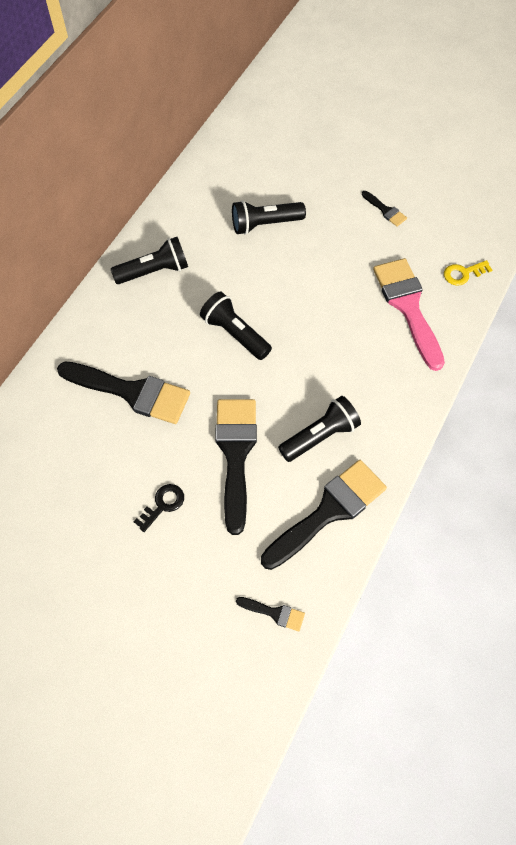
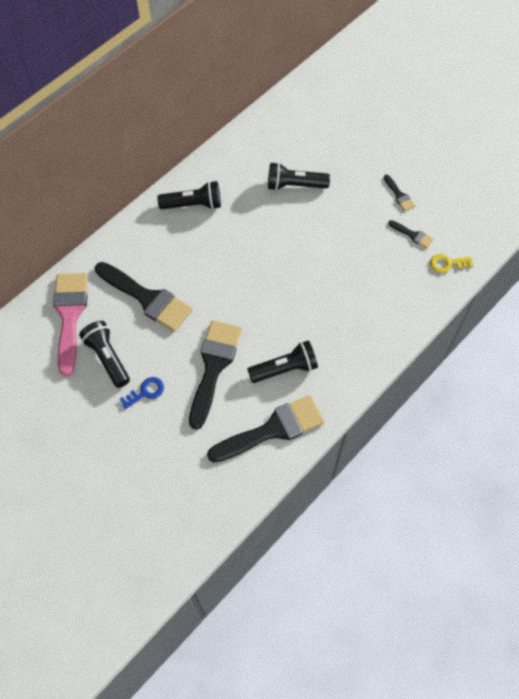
camera: 15 degrees right, 0 degrees up
black key [134,484,184,532] -> blue key [120,377,164,409]
black flashlight [200,291,272,360] -> black flashlight moved to [79,321,130,388]
black brush [236,597,305,631] -> black brush moved to [388,220,434,248]
pink brush [373,258,445,371] -> pink brush moved to [53,273,87,376]

